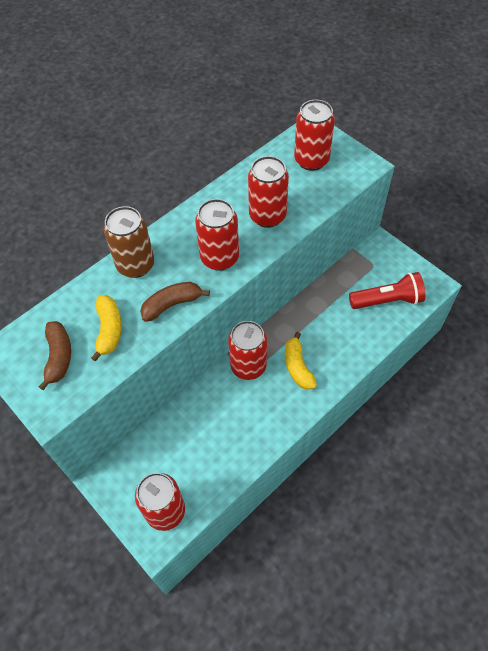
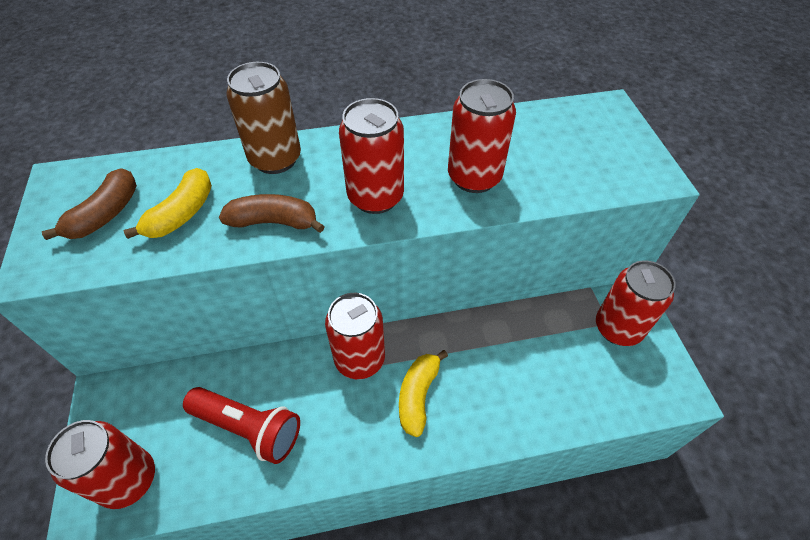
camera: 30 degrees right, 5 degrees down
red can [294,100,335,171] -> red can moved to [596,260,676,346]
red flashlight [349,272,426,309] -> red flashlight moved to [183,387,300,464]

